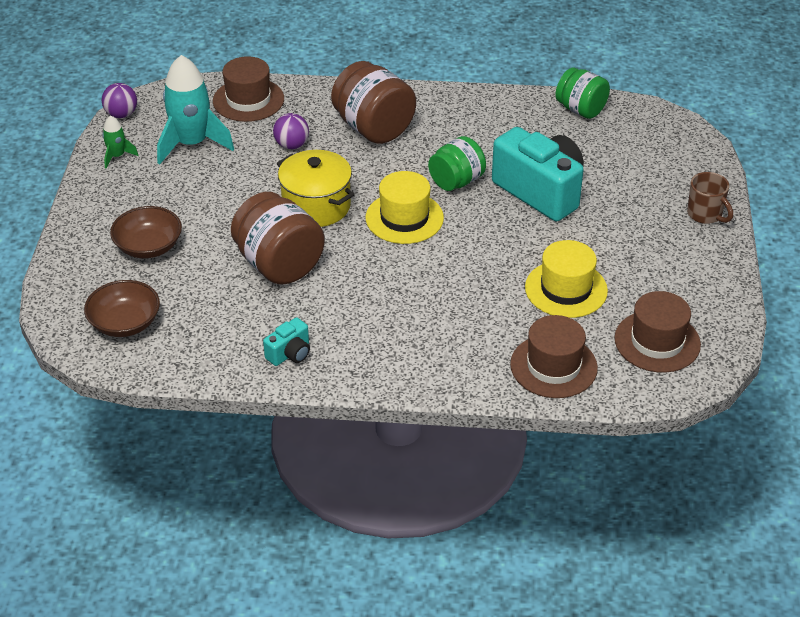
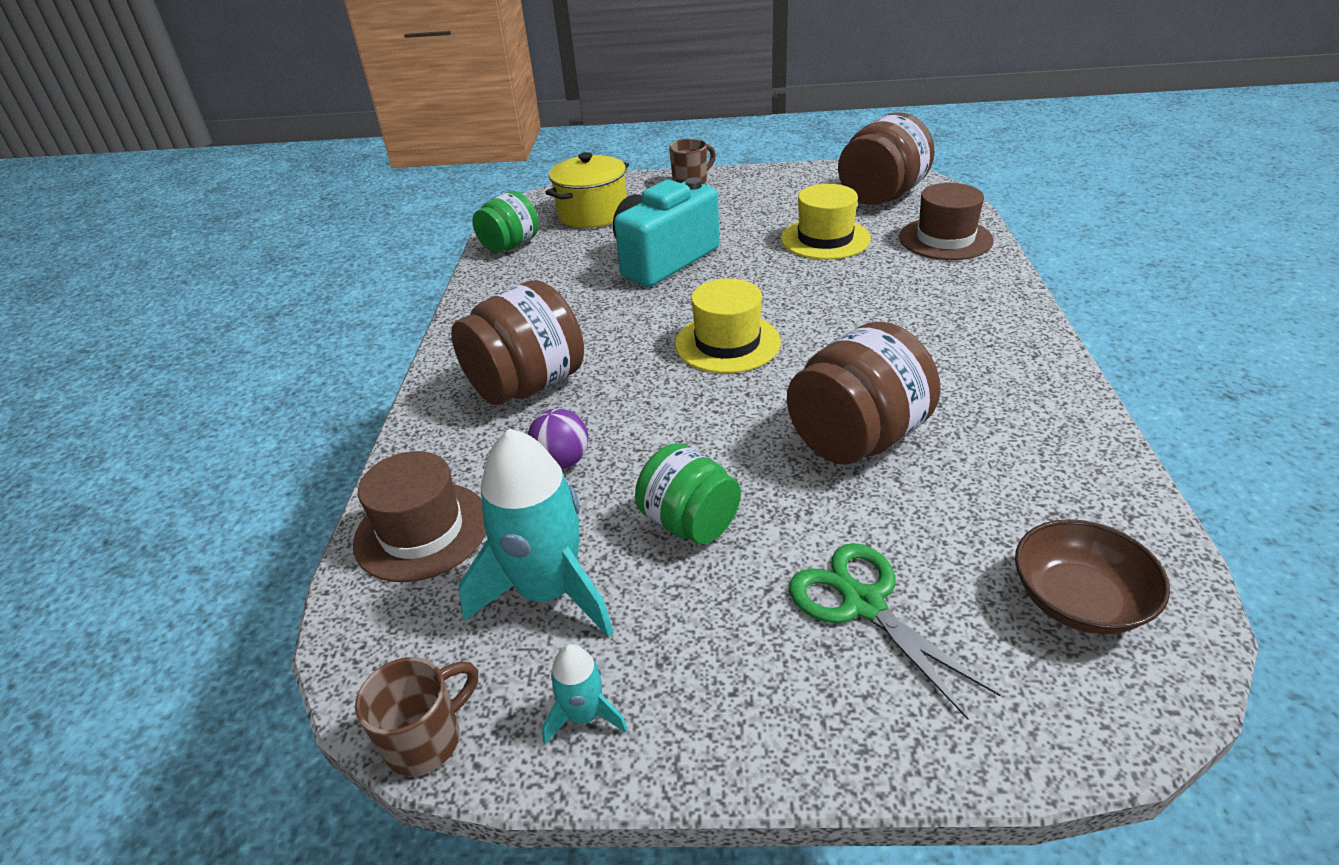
camera: 90 degrees left, 5 degrees down
purple ball [102,83,137,118] -> brown mug [355,657,478,776]
green rocket [102,115,138,168] -> turquoise rocket [542,644,628,744]
brown bowl [110,206,182,258] -> green scissors [789,543,1001,720]
turquoise camera [263,317,310,366] -> none
yellow pot [277,150,355,227] -> yellow pot moved to [545,152,629,228]
green jar [428,136,486,191] -> green jar moved to [635,443,741,545]
brown hat [614,291,701,373] -> brown jar [838,112,935,205]

